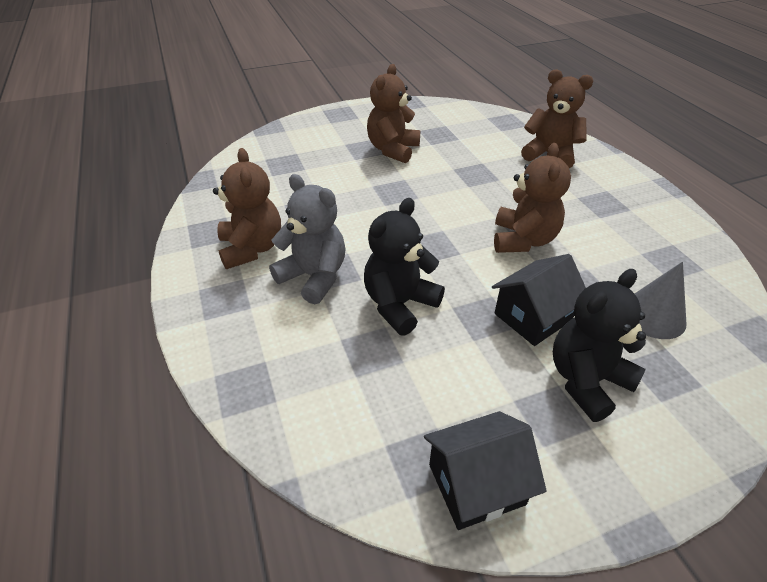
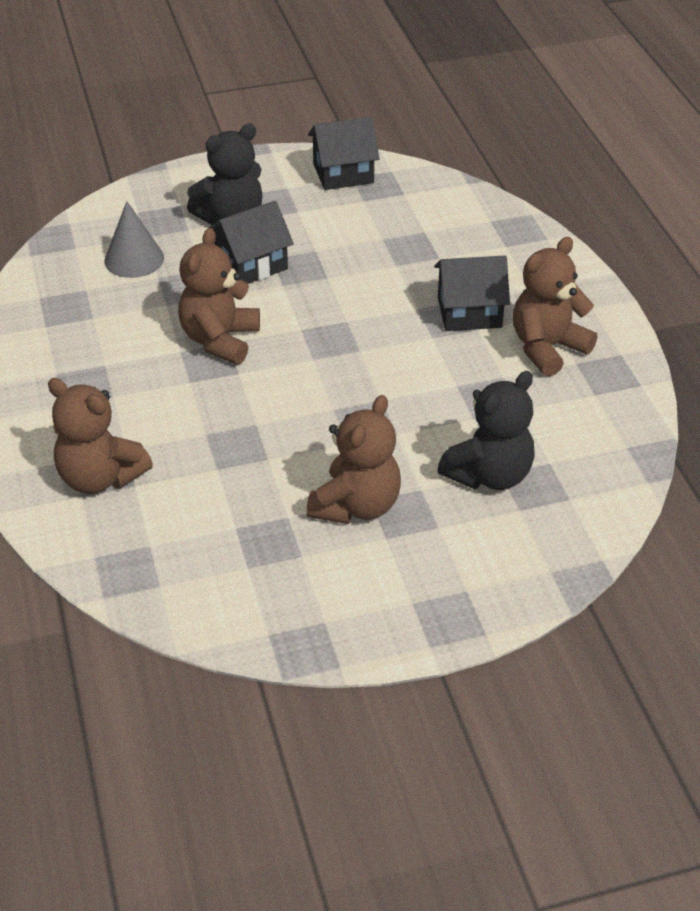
camera: 175 degrees left, 0 degrees up
brown teddy bear [213,148,281,269] -> brown teddy bear turned 60 degrees clockwise [513,237,597,377]
grey teddy bear [269,174,345,304] -> black house [434,256,510,331]
black teddy bear [364,198,445,336] -> black teddy bear moved to [438,371,535,490]

